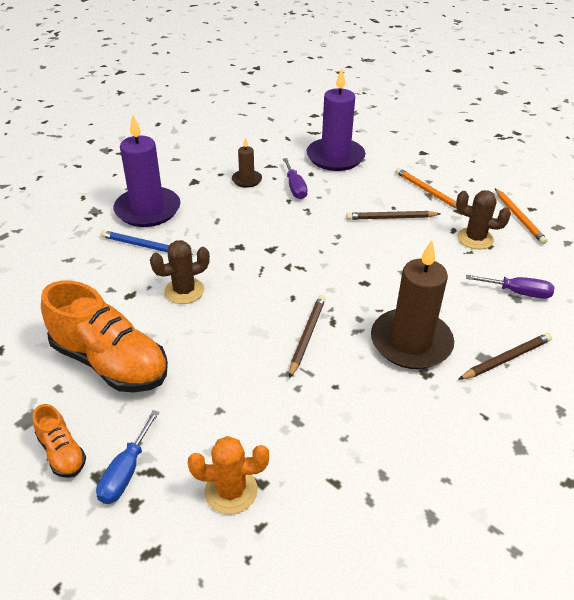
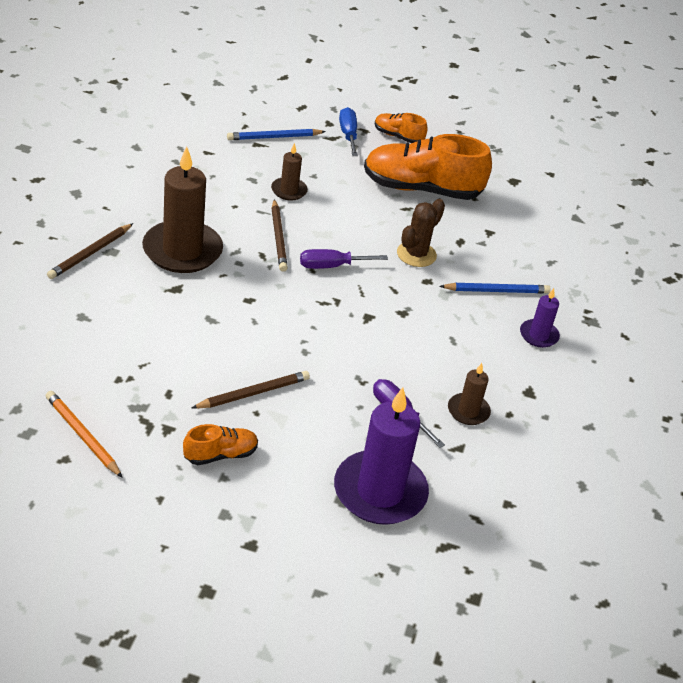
camera: 150 degrees right, 0 degrees up
purple candle [113,115,180,227] -> purple candle [520,288,560,348], size x0.49
orange cactus [188,436,269,515] -> blue pencil [227,129,326,140]
orange pencil [395,168,457,208] -> orange shoe [183,424,258,465]
brown cactus [456,190,511,249] -> none
purple screwdriver [466,275,554,299] -> purple screwdriver moved to [300,249,388,269]
none -> brown candle [271,143,308,201]

